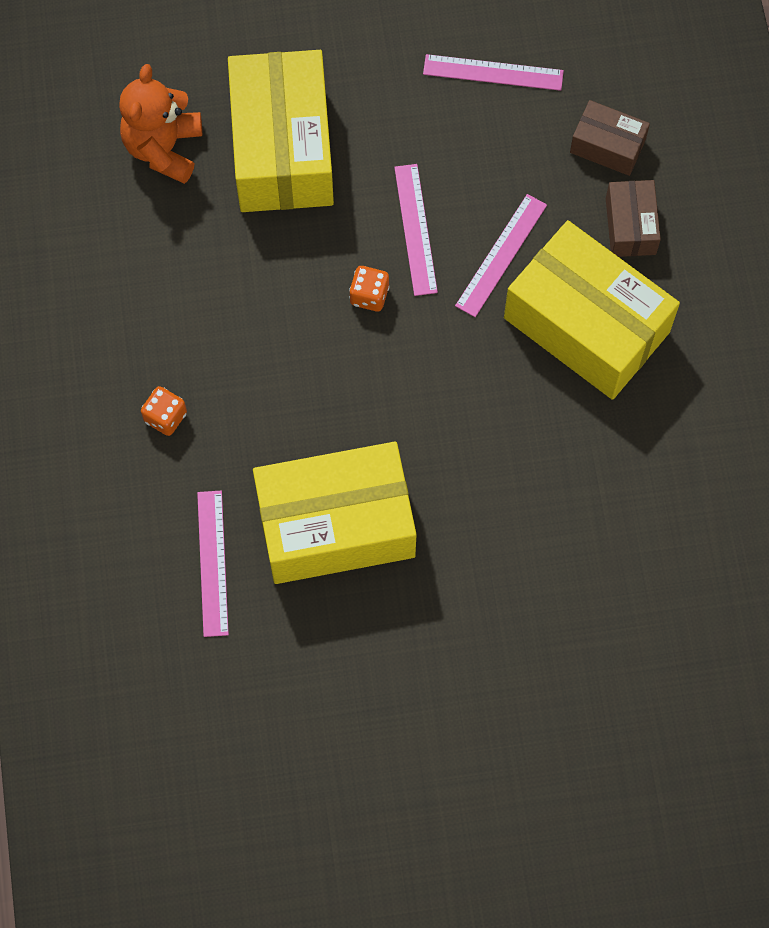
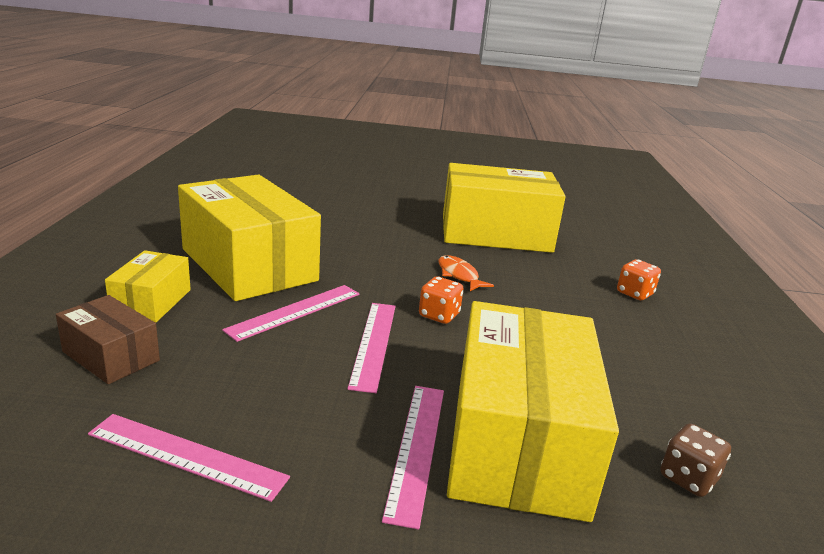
camera: 170 degrees left, 45 degrees down
orange teddy bear [119,64,202,184] -> brown dice [661,423,731,497]
pink ruler [197,491,229,637] -> pink ruler moved to [382,386,444,530]
brown box [606,180,661,257] -> yellow box [105,250,191,323]
none -> orange fish [438,255,494,291]

